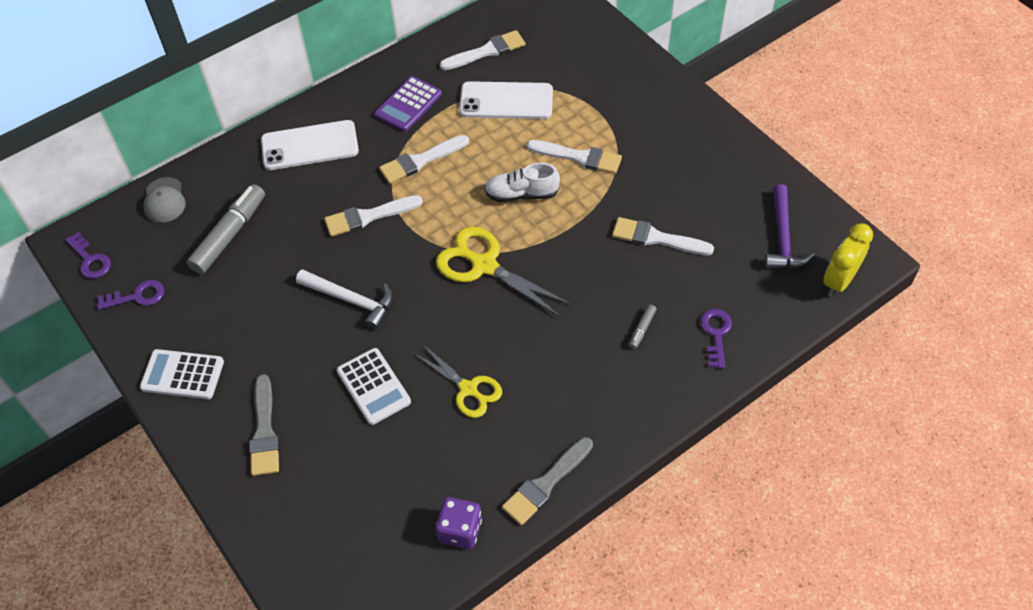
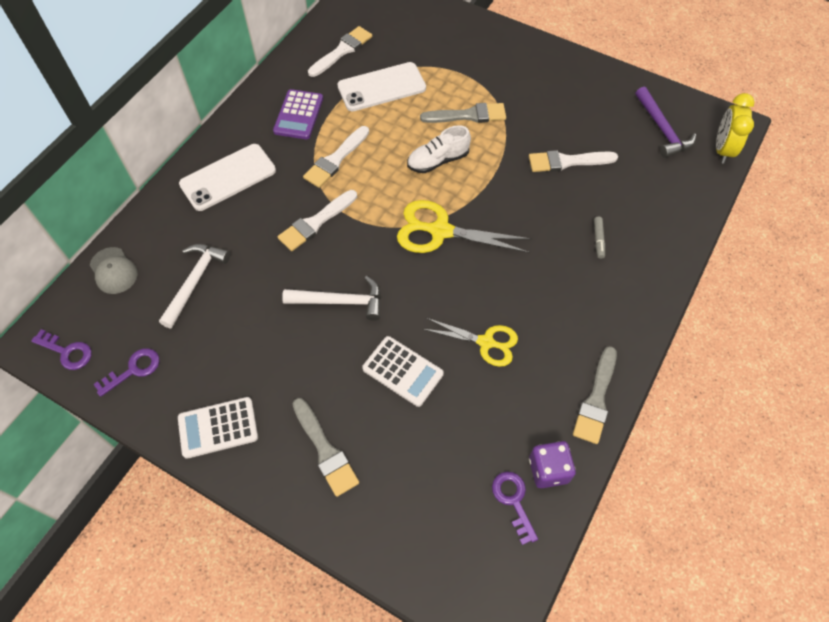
camera: 25 degrees left, 5 degrees up
grey marker [187,184,265,274] -> white hammer [159,244,230,328]
white brush [527,140,622,174] -> grey brush [420,103,506,123]
purple key [700,309,732,368] -> purple key moved to [492,472,538,545]

